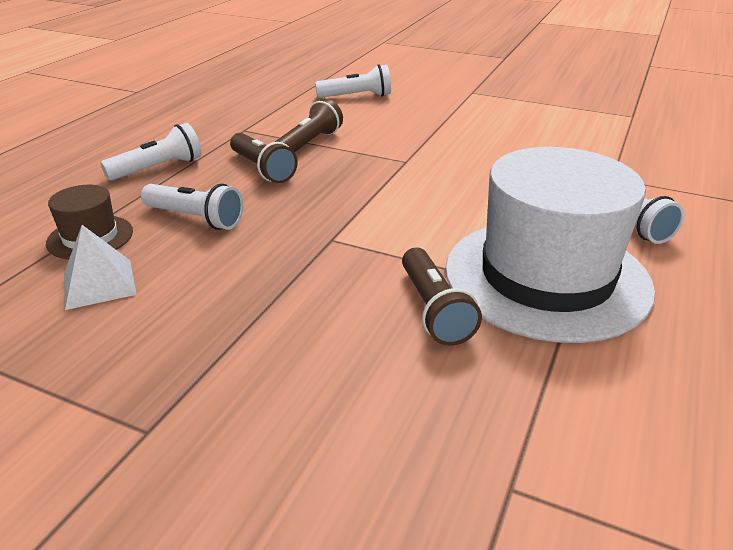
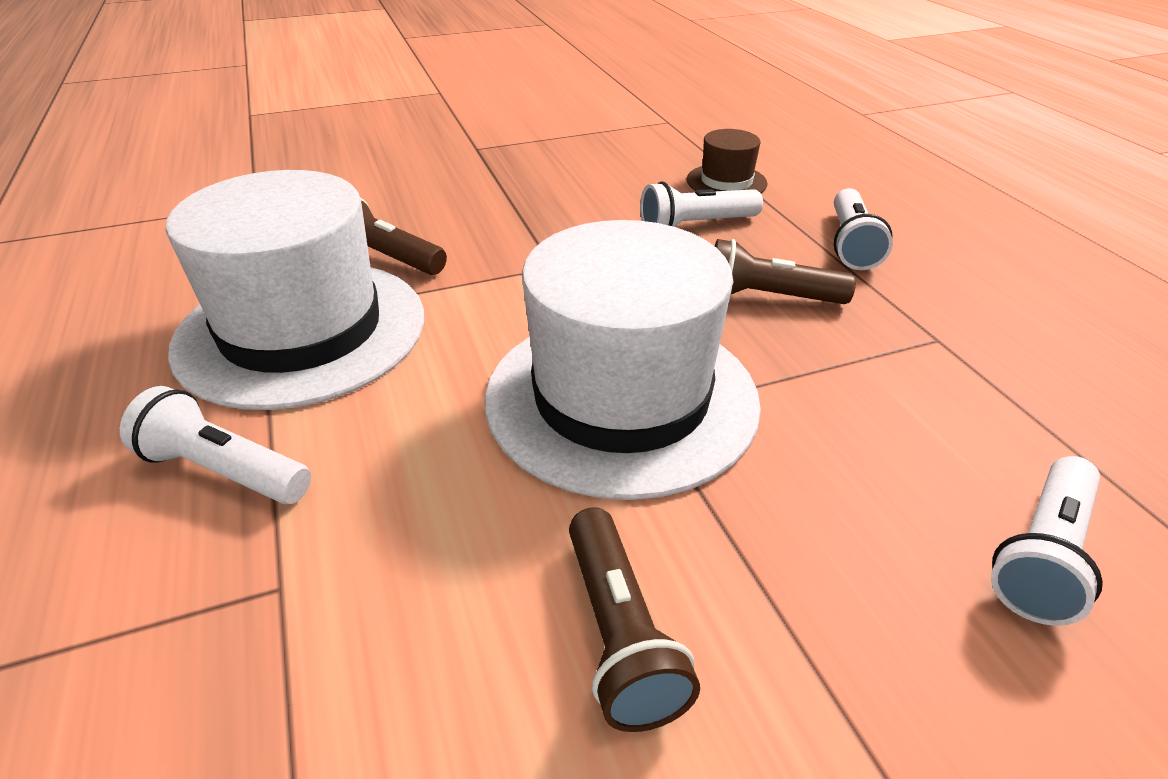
camera: 135 degrees right, 5 degrees up
white pyramid [64,225,137,310] -> none
brown flashlight [275,99,343,152] -> brown flashlight moved to [569,507,700,732]
none -> white hat [485,220,761,500]

